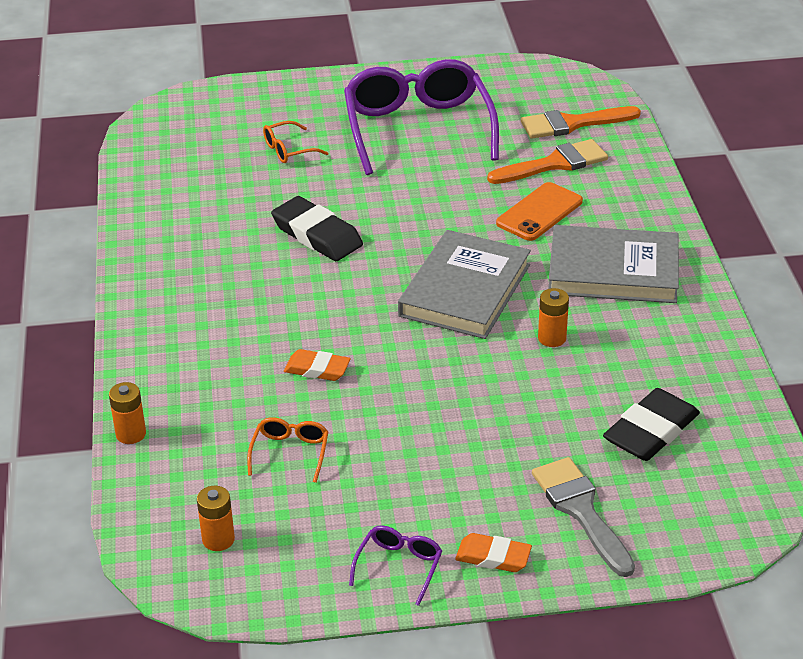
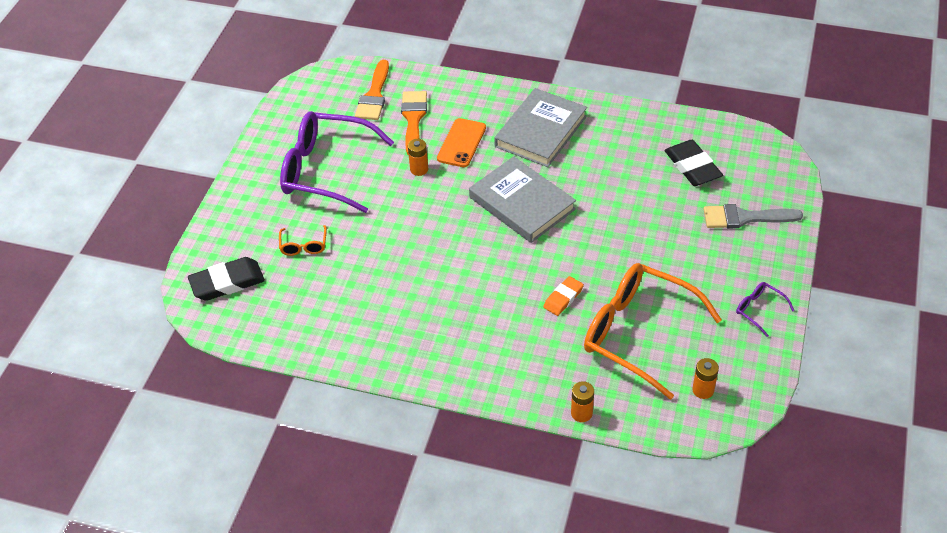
camera: 65 degrees left, 10 degrees up
orange glasses [247,417,328,483] -> orange glasses [584,263,722,400], size x2.43
black eraser [271,196,363,261] -> black eraser moved to [188,257,265,301]
orange eraser [455,533,532,572] -> none
orange phone [496,182,583,241] -> orange phone turned 45 degrees clockwise [437,118,486,167]
orange battery [538,288,569,347] -> orange battery moved to [408,139,428,176]

